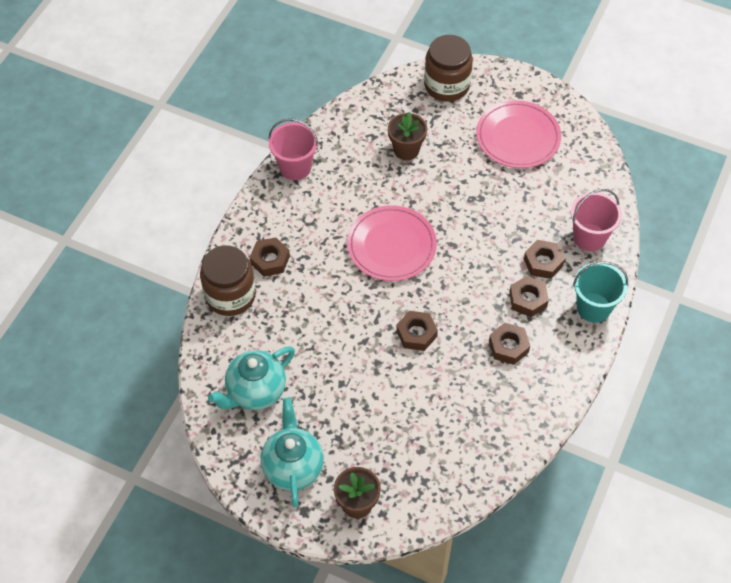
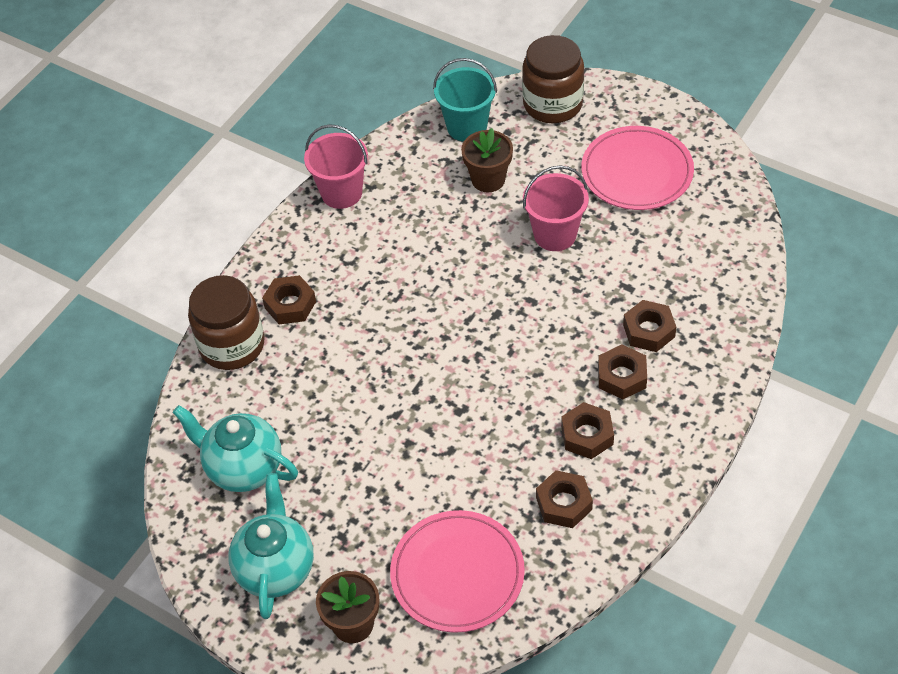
camera: 10 degrees right, 5 degrees down
turquoise teapot [208,347,295,410] -> turquoise teapot turned 60 degrees clockwise [173,405,298,492]
pink plate [347,205,437,281] -> pink plate moved to [390,510,525,633]
brown nut [396,311,438,351] -> brown nut moved to [536,470,593,528]
pink bucket [571,189,622,251] -> pink bucket moved to [523,166,589,251]
turquoise bucket [573,262,628,323] -> turquoise bucket moved to [433,58,497,142]

